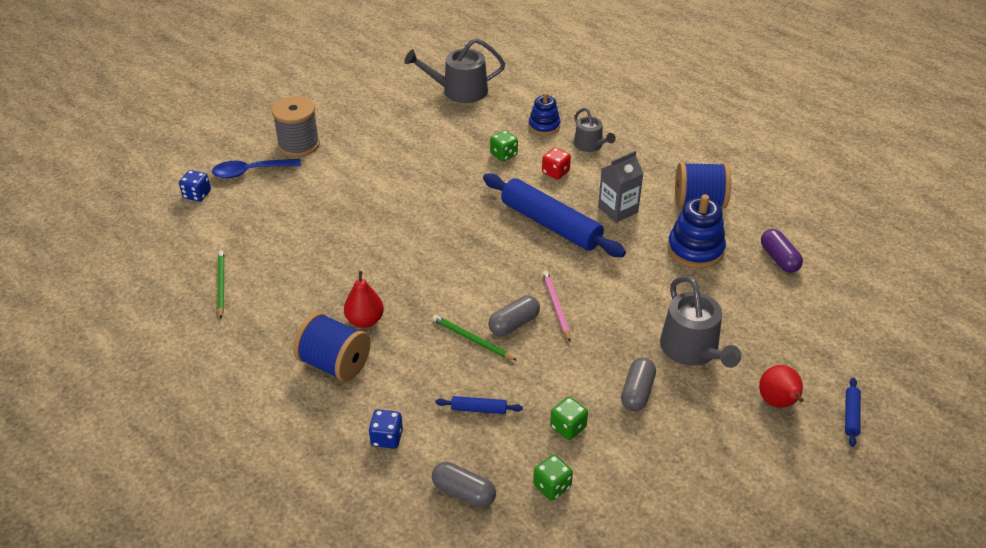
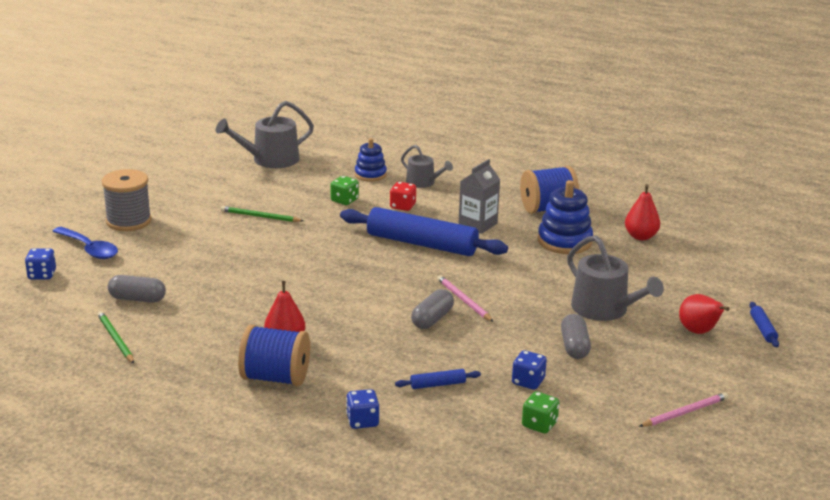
camera: 20 degrees left, 15 degrees down
blue spoon [212,159,301,178] -> blue spoon turned 105 degrees counterclockwise [52,227,118,259]
green pencil [432,315,517,361] -> green pencil moved to [221,206,304,222]
grey capsule [432,462,496,508] -> grey capsule moved to [108,275,166,303]
green dice [550,397,588,440] -> blue dice [512,350,547,390]
purple capsule [761,229,803,273] -> red pear [625,184,660,240]
none -> pink pencil [639,392,728,427]

